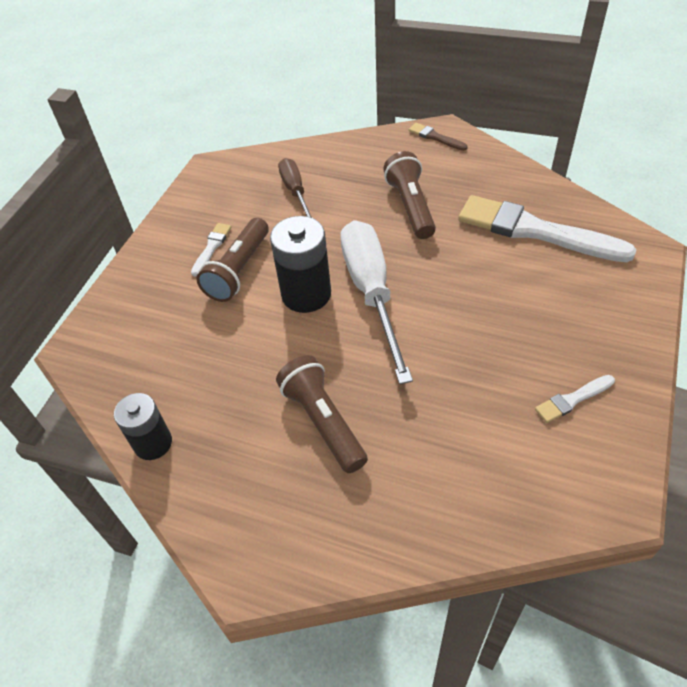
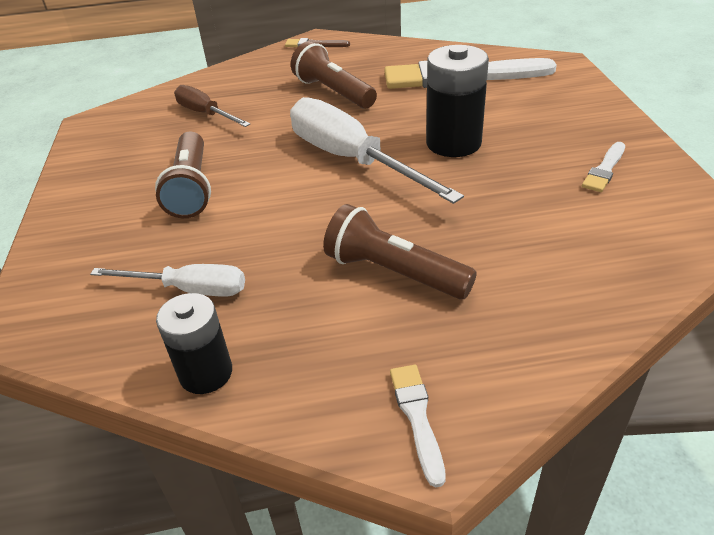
camera: 30 degrees left, 10 degrees down
white brush [191,223,232,277] -> white brush moved to [390,365,446,487]
black battery [270,216,331,313] -> black battery moved to [426,45,489,157]
none -> white screwdriver [90,264,245,297]

